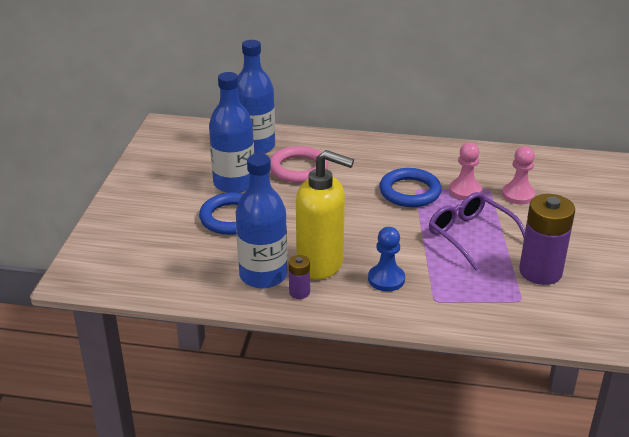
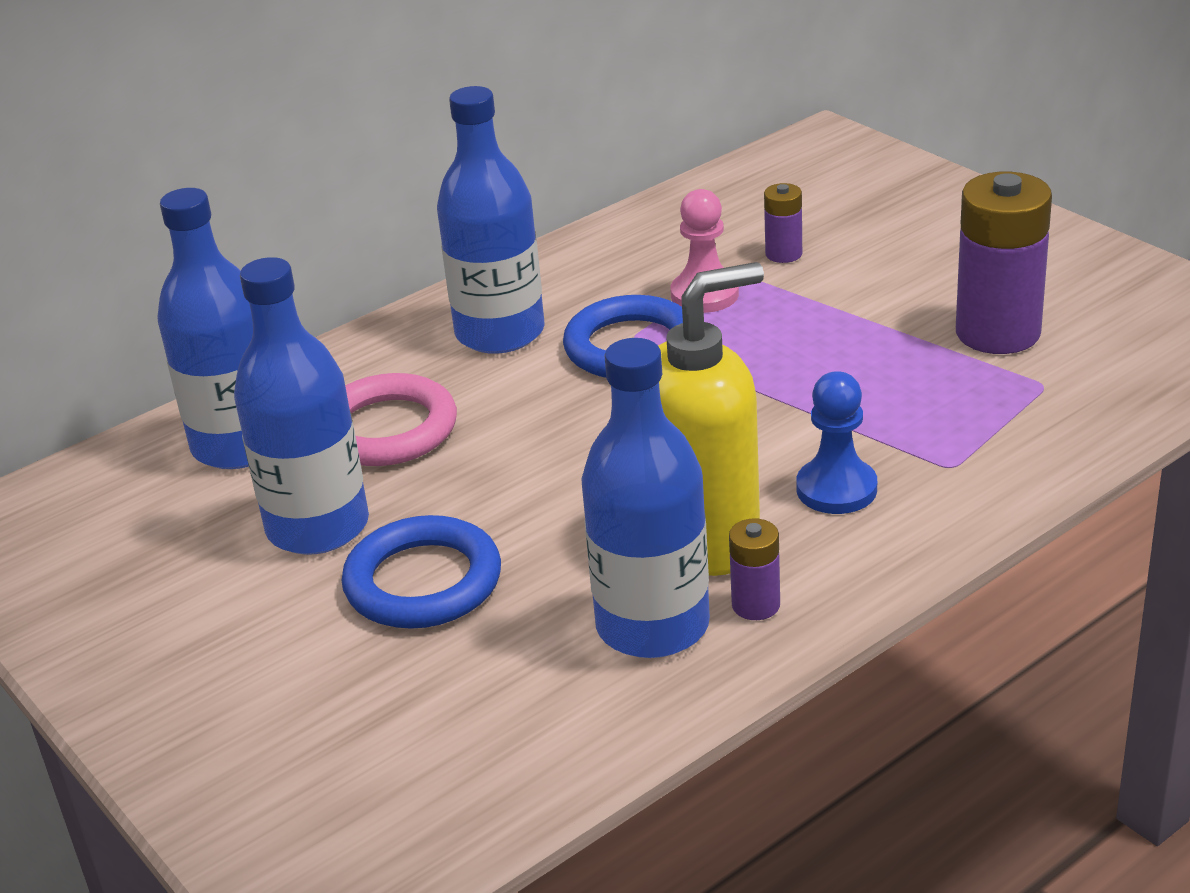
camera: 45 degrees left, 0 degrees up
purple glasses [429,192,525,271] -> none
pink pawn [502,146,536,205] -> purple battery [764,183,802,263]
none -> blue bottle [437,86,545,354]

